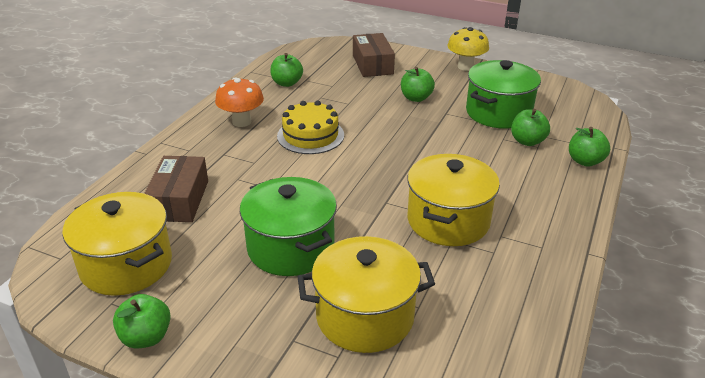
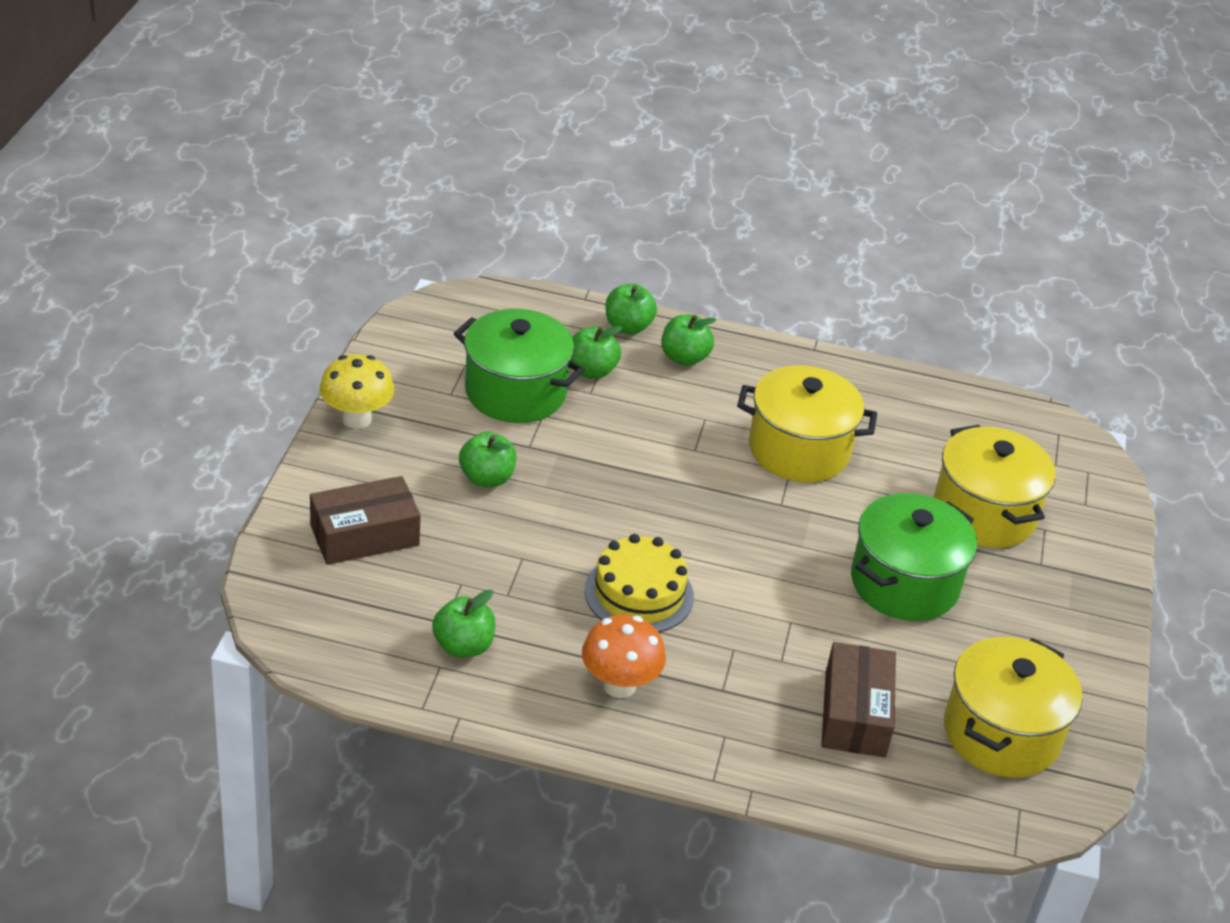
camera: 105 degrees left, 5 degrees up
green apple [113,294,171,349] -> green apple moved to [661,315,716,366]
brown box [144,156,208,222] -> brown box turned 75 degrees counterclockwise [821,642,896,757]

